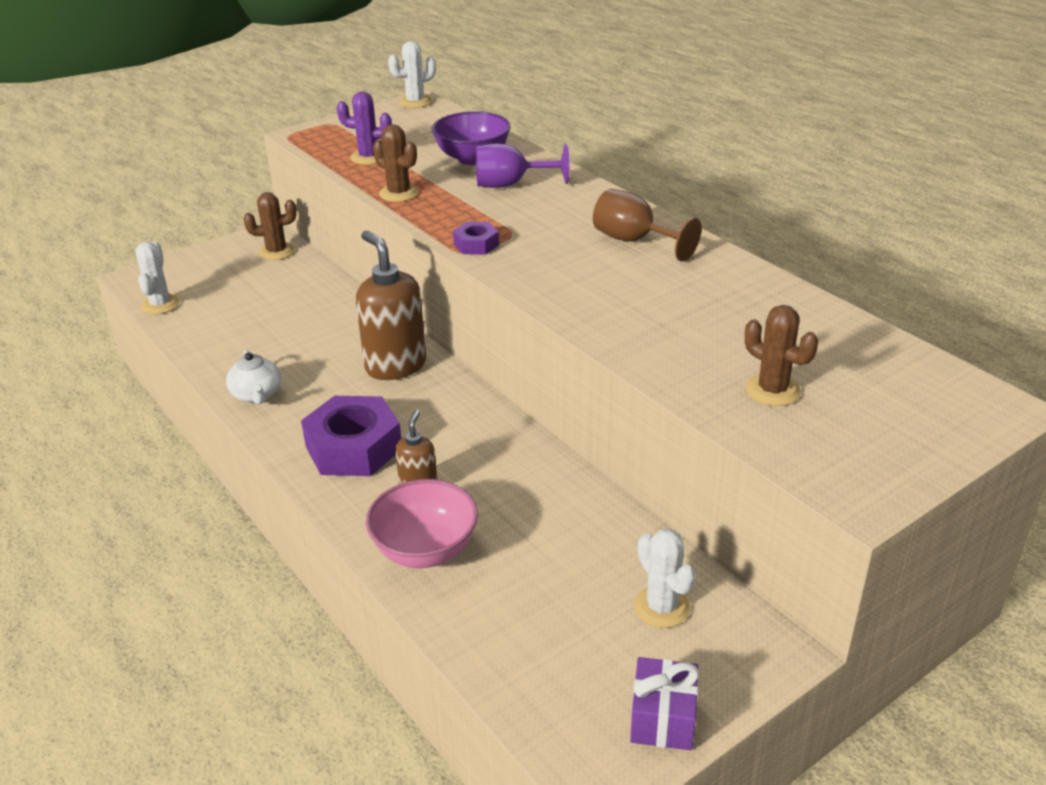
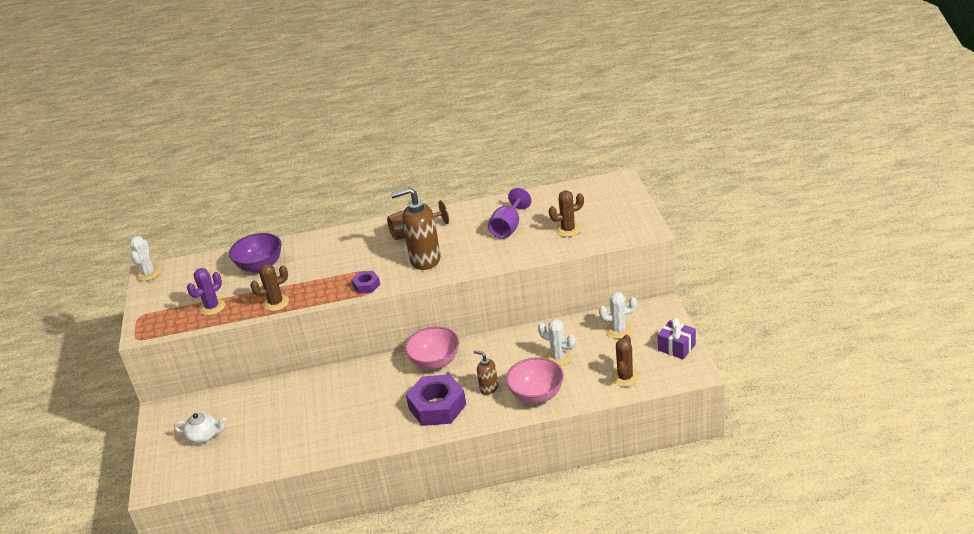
camera: 60 degrees left, 0 degrees up
white cactus [135,241,180,314] -> white cactus moved to [538,319,575,366]
white teapot [226,350,281,404] -> white teapot moved to [174,413,226,444]
brown cactus [244,192,296,260] -> brown cactus moved to [612,335,639,387]
brown soap dispenser [356,231,426,380] -> brown soap dispenser moved to [391,187,441,270]
purple goblet [476,143,569,188] -> purple goblet moved to [488,188,532,239]
none -> pink bowl [405,327,459,370]

